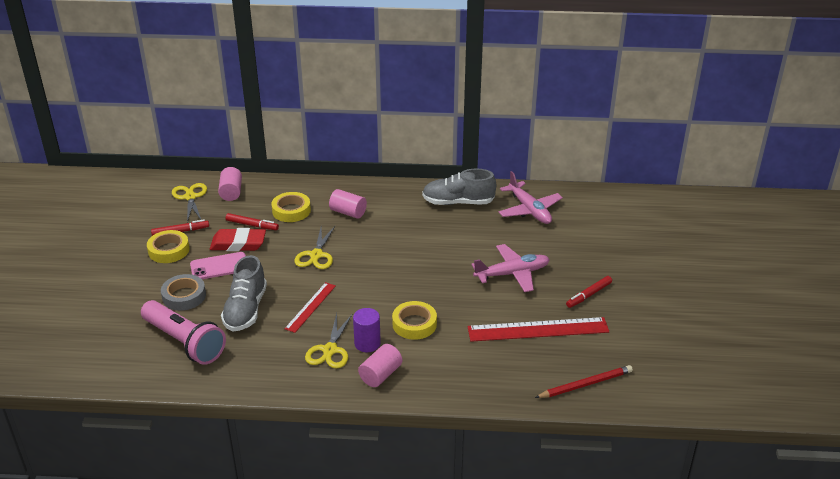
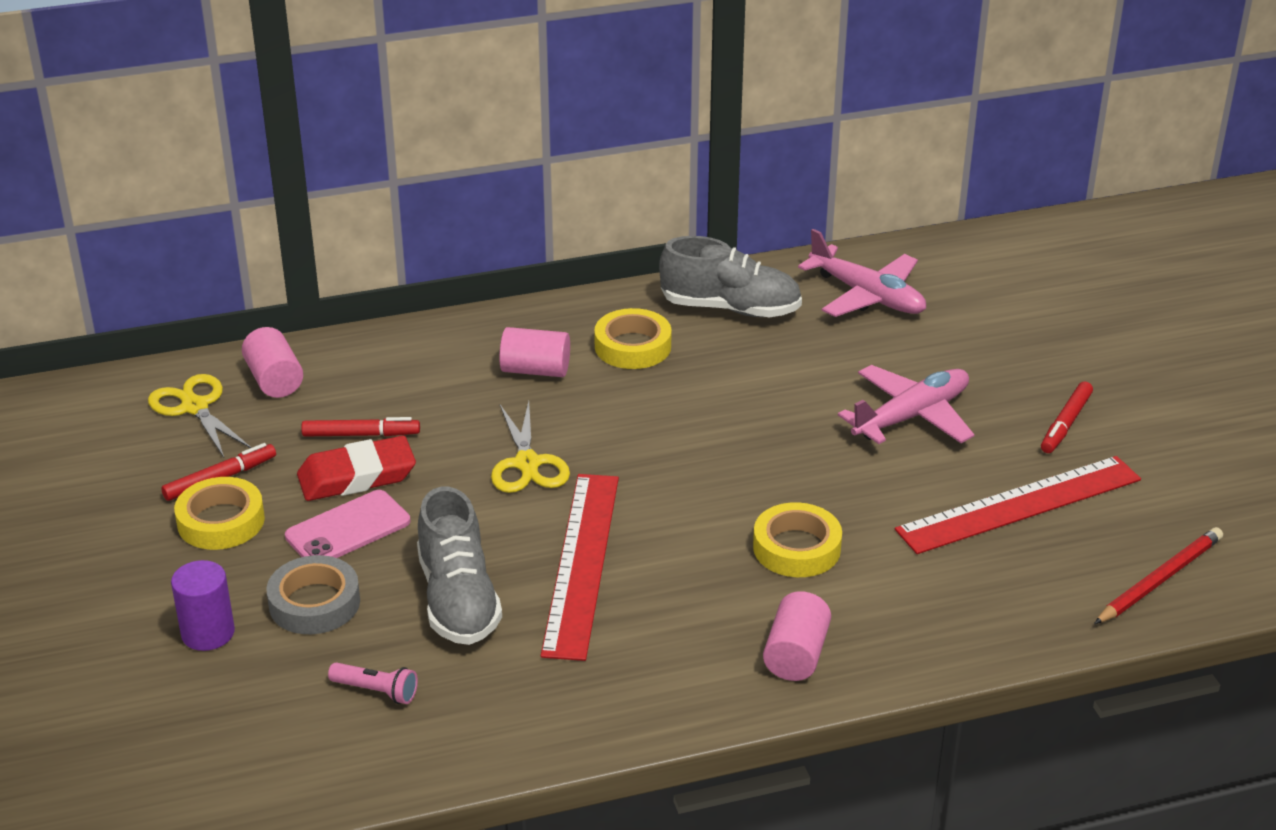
camera: 20 degrees left, 0 degrees up
pink flashlight [141,300,226,365] -> pink flashlight [328,663,418,704], size x0.42
yellow tape [271,192,311,222] -> yellow tape moved to [594,308,672,369]
red ruler [284,282,336,333] -> red ruler [541,474,619,661], size x1.72
yellow scissors [305,313,353,369] -> none
purple cylinder [353,308,381,352] -> purple cylinder moved to [171,560,235,651]
grey shoe [422,168,496,205] -> grey shoe turned 150 degrees counterclockwise [659,236,802,317]

